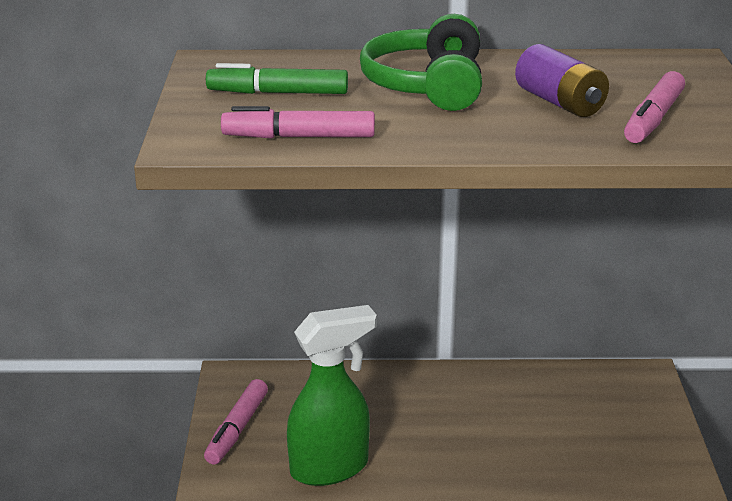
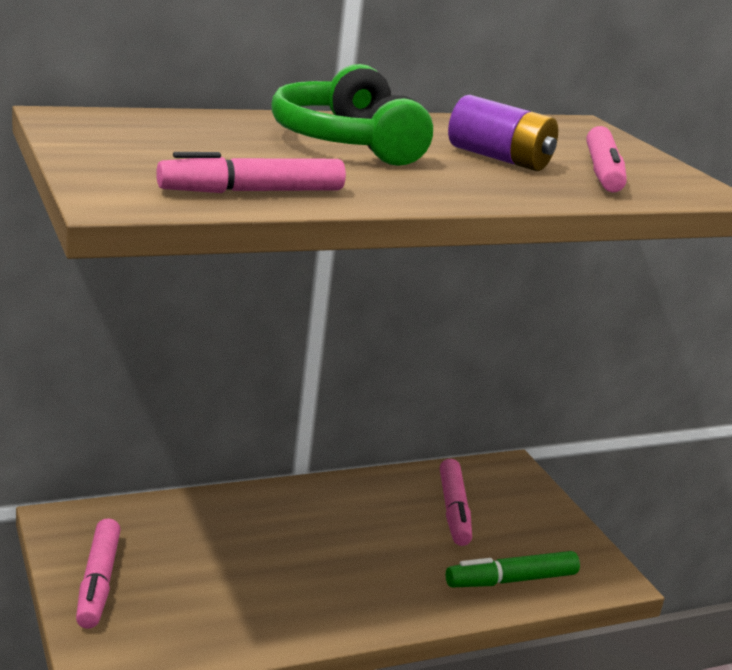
camera: 25 degrees left, 5 degrees down
green marker [206,63,348,94] -> green marker moved to [446,551,580,587]
green spray bottle [287,305,377,486] -> none
none -> pink marker [440,459,472,546]

